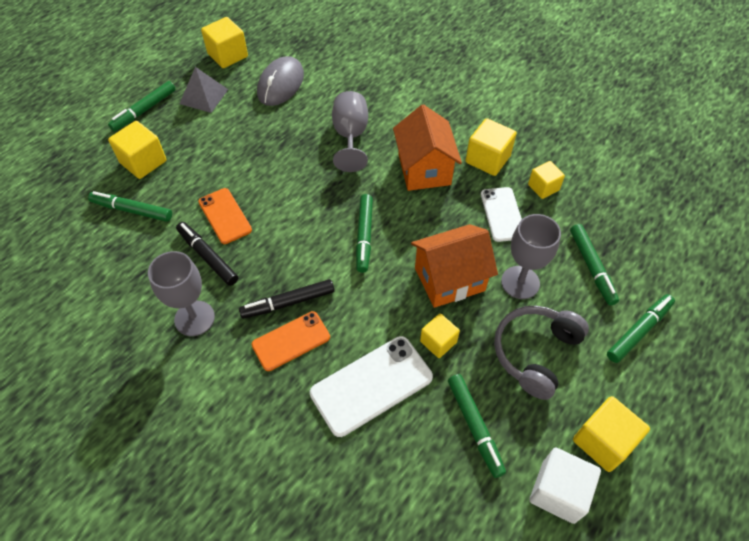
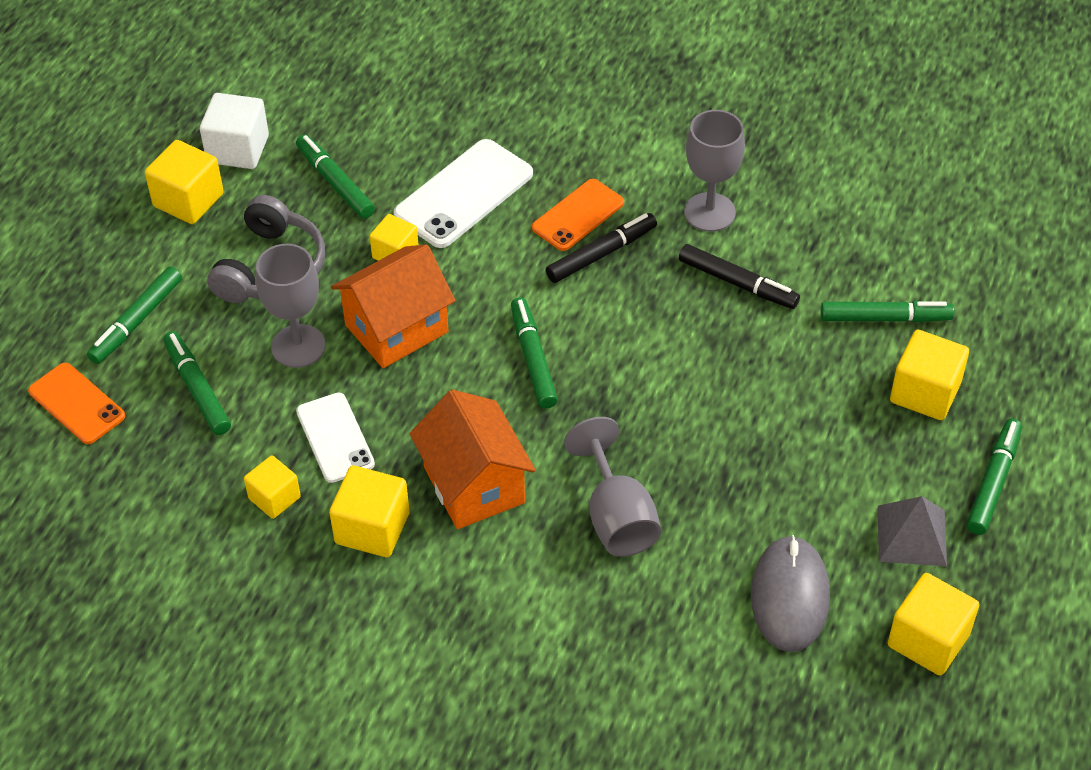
camera: 165 degrees right, 5 degrees down
orange phone [198,188,252,244] -> orange phone moved to [28,363,125,444]

